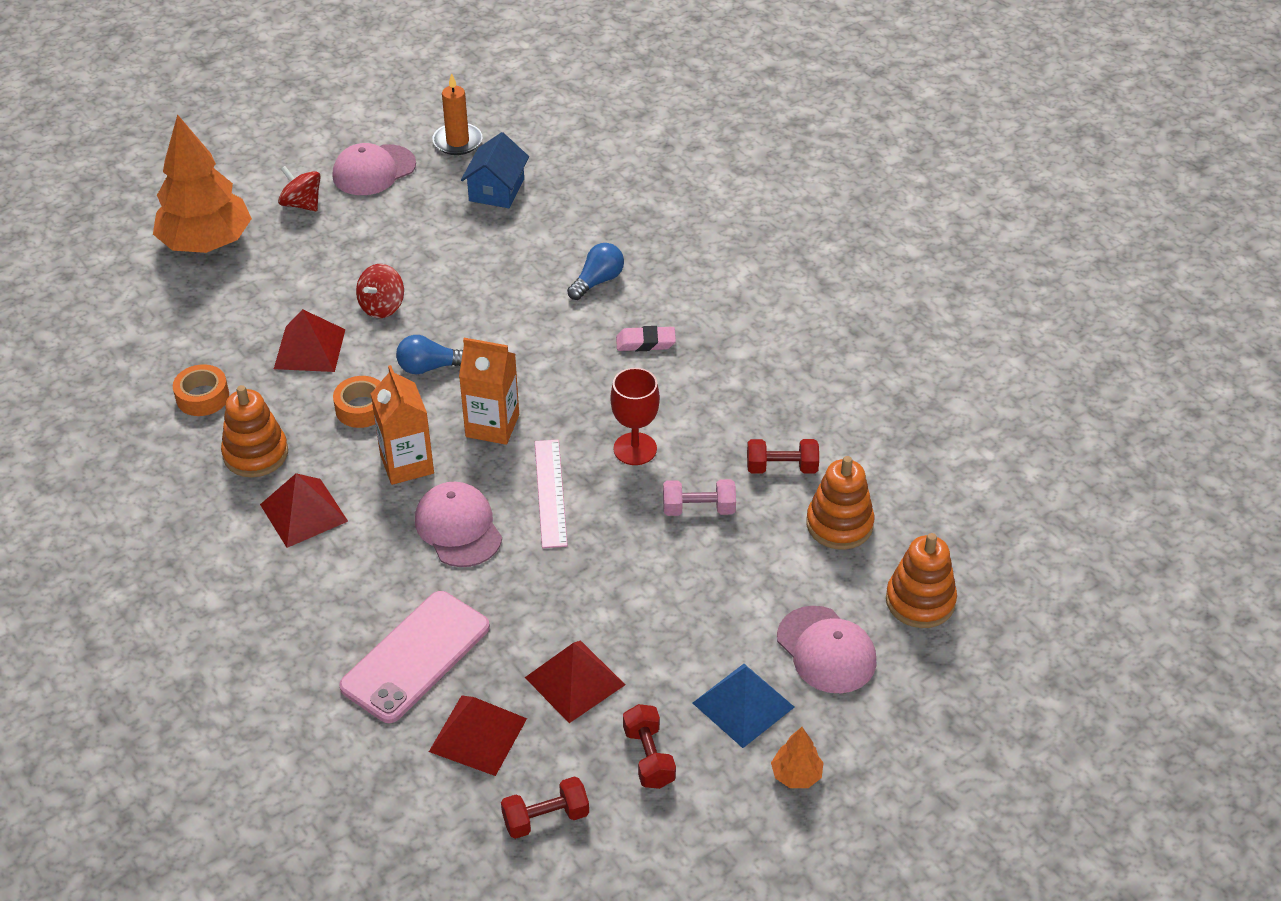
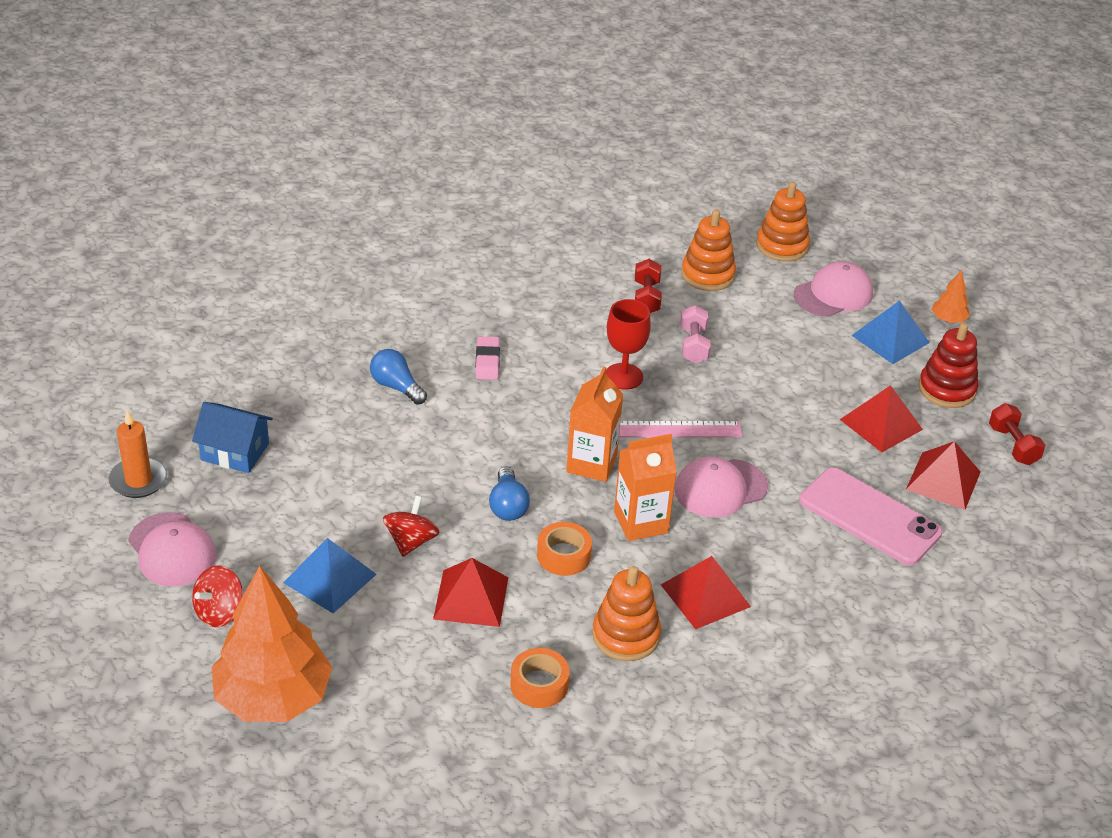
camera: 90 degrees left, 5 degrees down
red spinning top [356,264,404,318] -> red spinning top turned 105 degrees counterclockwise [383,496,440,557]
red dumbbell [623,704,676,789] -> red stacking toy [919,323,978,408]
none -> blue pyramid [283,538,377,613]

